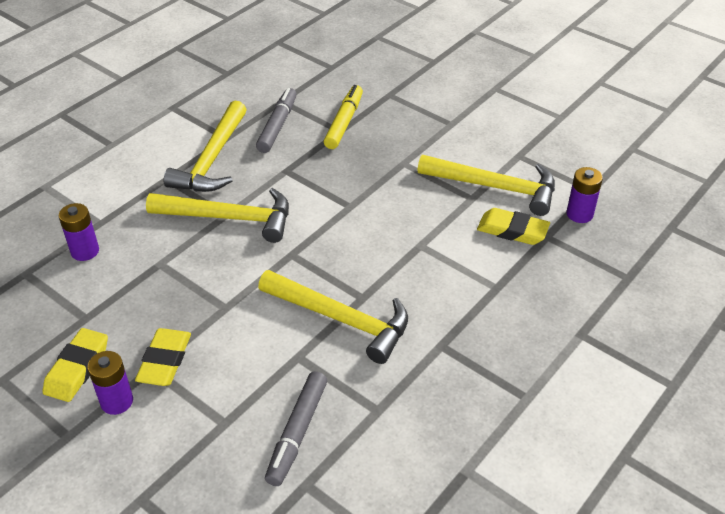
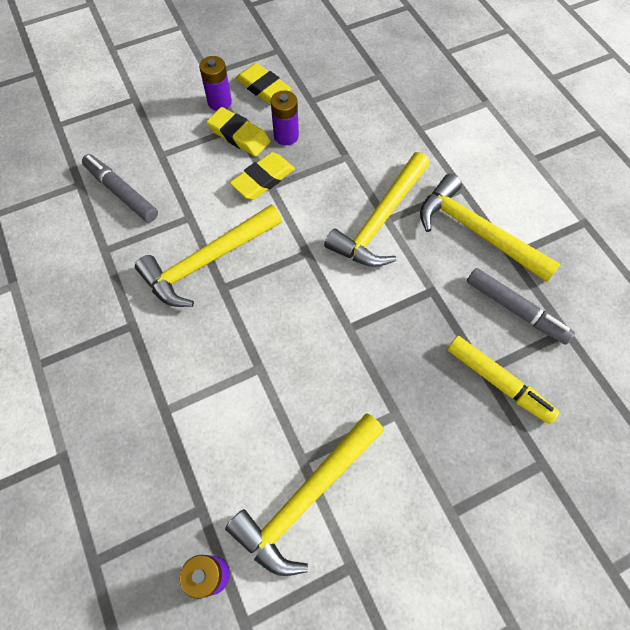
camera: 115 degrees right, 20 degrees up
purple battery [59,203,99,261] -> purple battery moved to [271,90,299,146]
yellow eraser [477,208,550,245] -> yellow eraser moved to [230,152,295,200]

